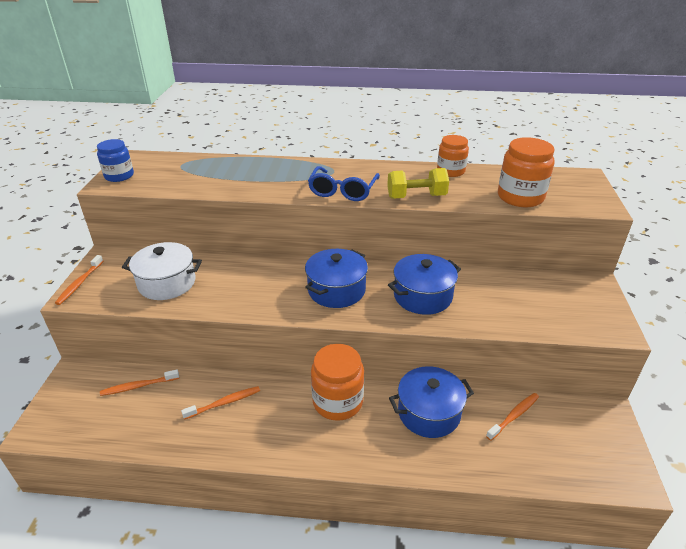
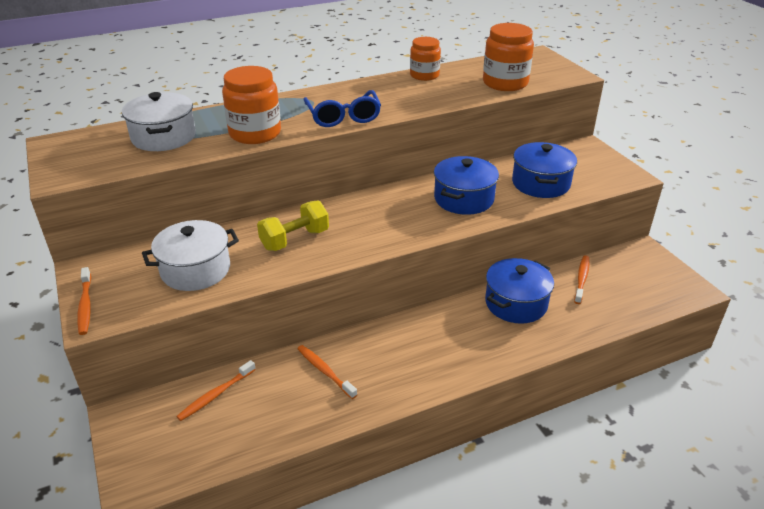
camera: 30 degrees left, 0 degrees up
blue jar [97,139,134,182] -> none
orange toothbrush [181,386,260,420] -> orange toothbrush turned 75 degrees counterclockwise [297,345,357,399]
blue pot [305,249,368,308] -> blue pot moved to [512,142,577,198]
orange jar [311,344,364,421] -> orange jar moved to [222,66,281,144]
yellow dumbbell [387,168,449,199] -> yellow dumbbell moved to [257,201,329,251]
none -> white pot [122,92,196,151]

